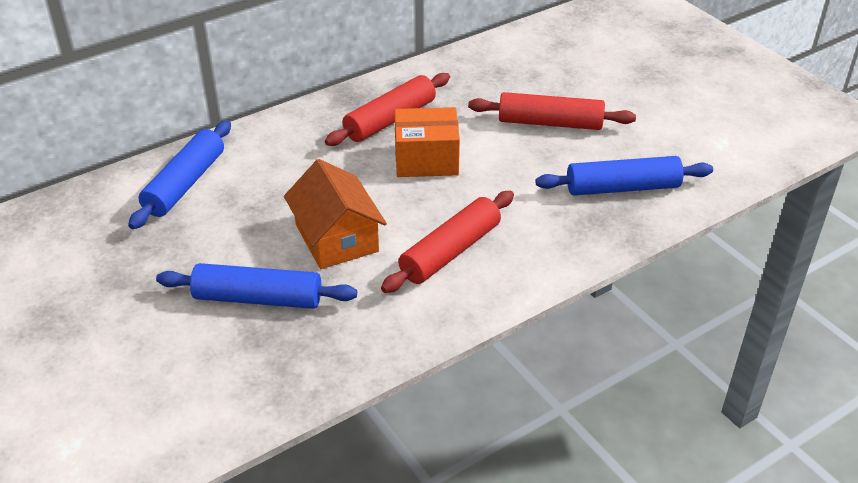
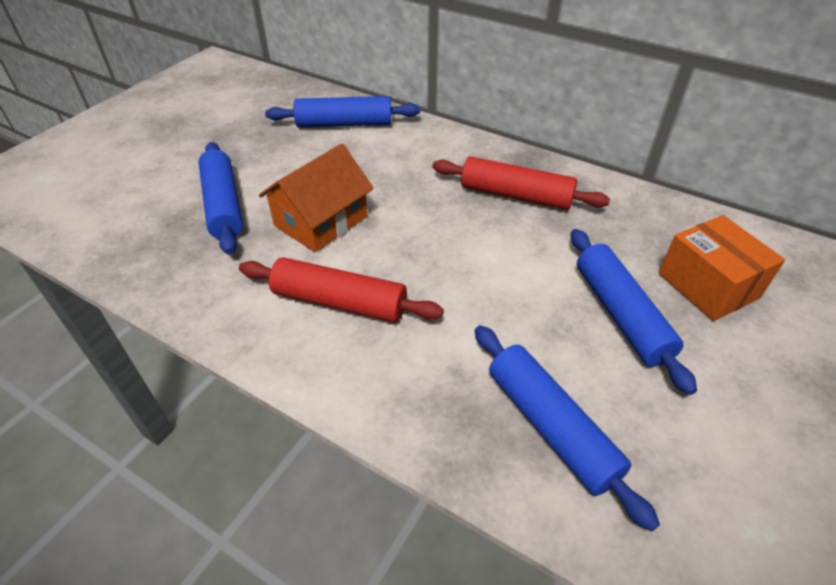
camera: 65 degrees right, 5 degrees up
orange box [395,107,460,177] -> orange box moved to [659,215,785,321]
red rolling pin [468,92,636,130] -> blue rolling pin [571,229,697,395]

